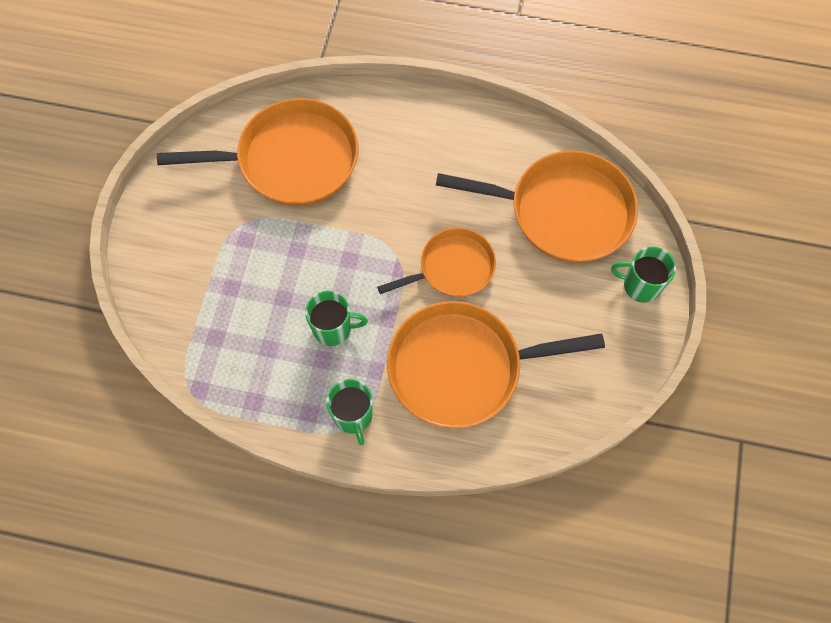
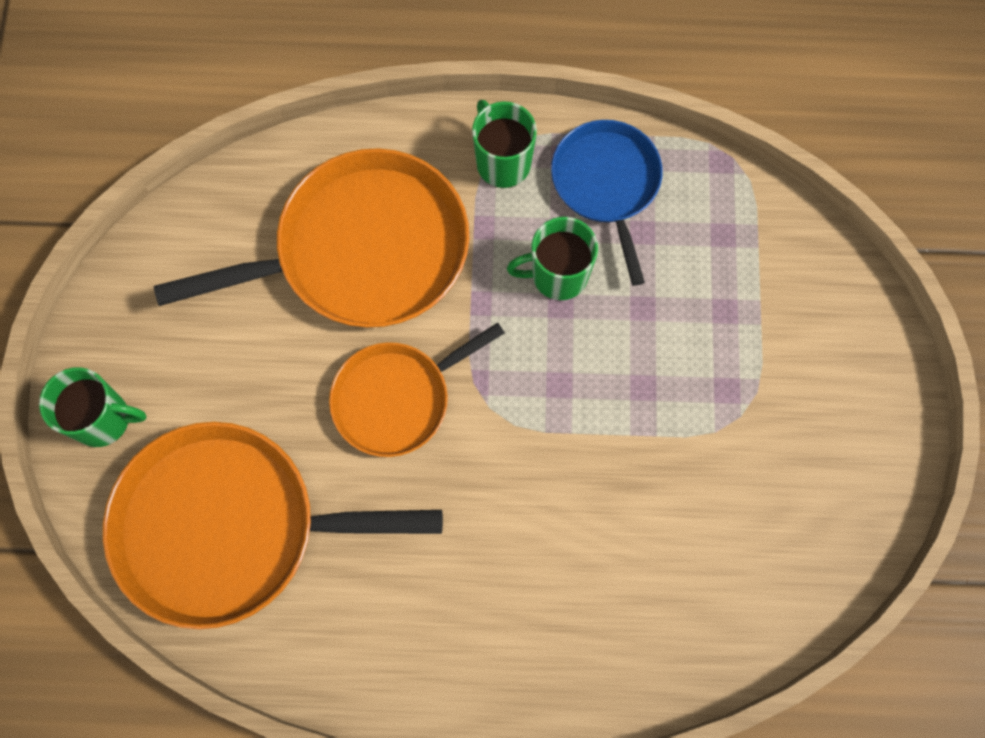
camera: 170 degrees right, 5 degrees up
orange pan [157,98,358,206] -> none
none -> blue pan [551,120,663,286]

